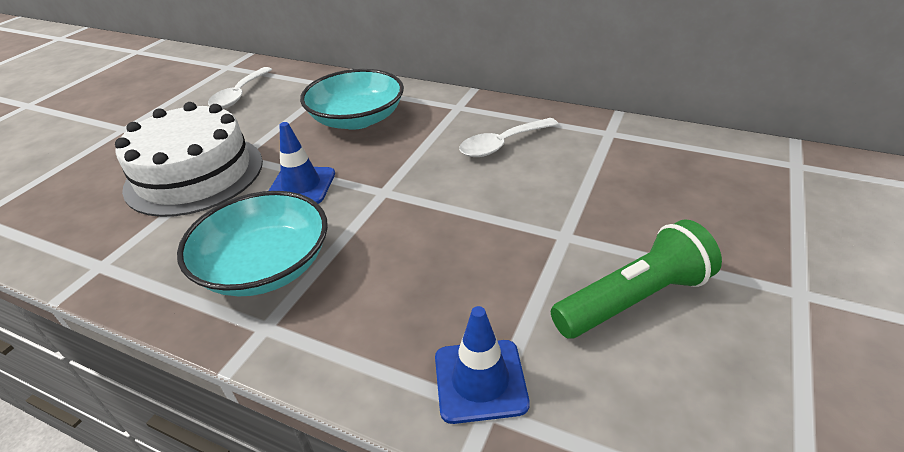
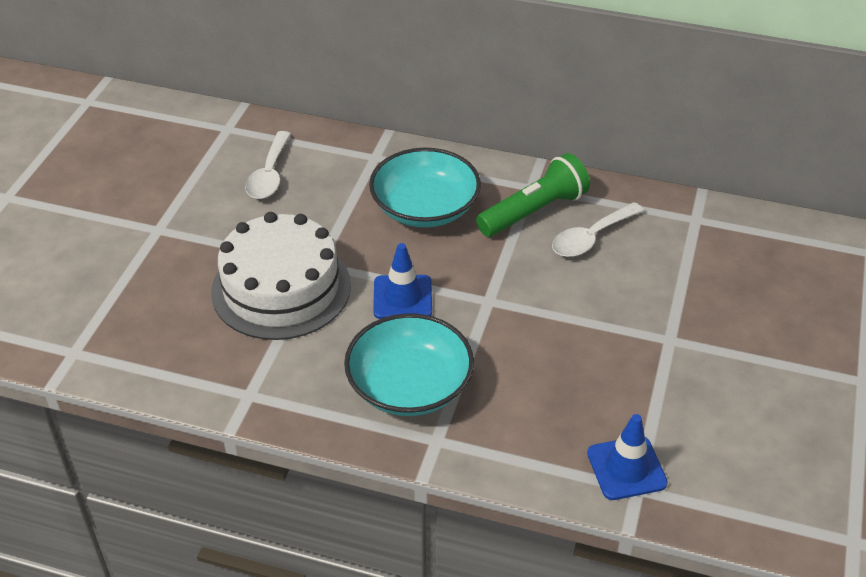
camera: 10 degrees left, 5 degrees up
green flashlight [551,219,722,339] -> green flashlight moved to [476,153,590,237]

